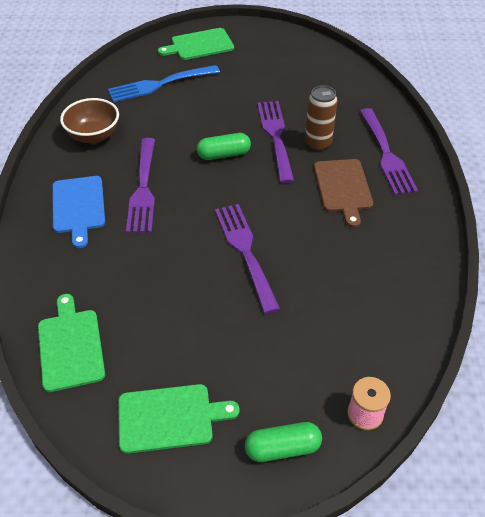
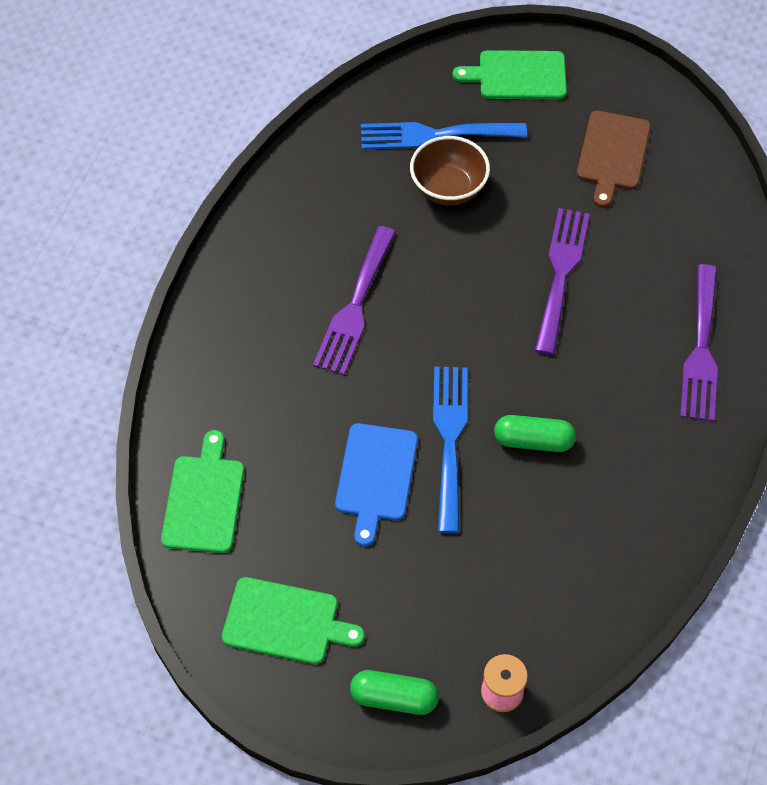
camera: 20 degrees right, 10 degrees up
blue cutting board [52,176,105,248] -> blue cutting board moved to [335,423,418,546]
brown bowl [60,98,119,144] -> brown bowl moved to [410,136,490,205]
green capsule [197,133,251,160] -> green capsule moved to [494,415,576,452]
purple fork [215,204,280,314] -> blue fork [433,367,468,533]
brown can [305,85,338,151] -> none
brown cutting board [314,159,373,228] -> brown cutting board moved to [577,111,651,208]

